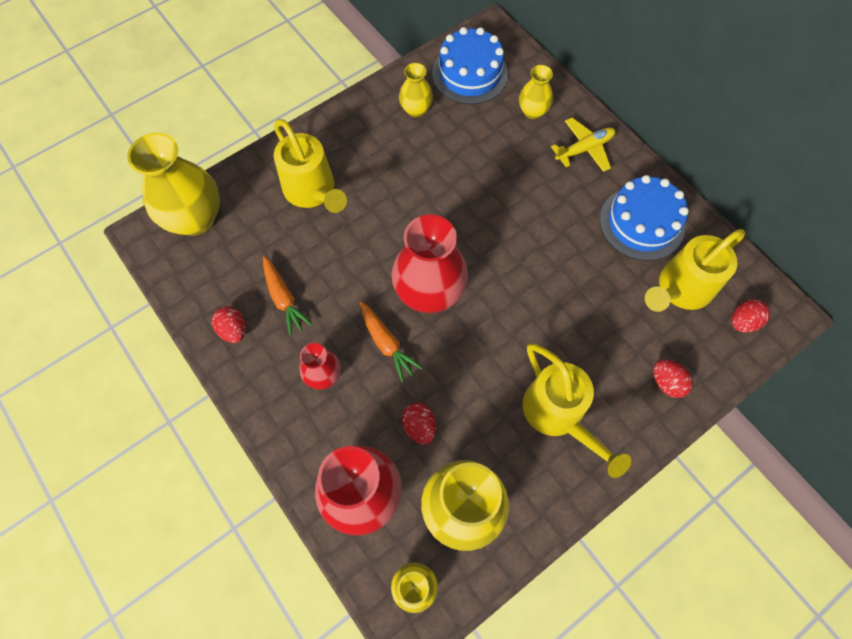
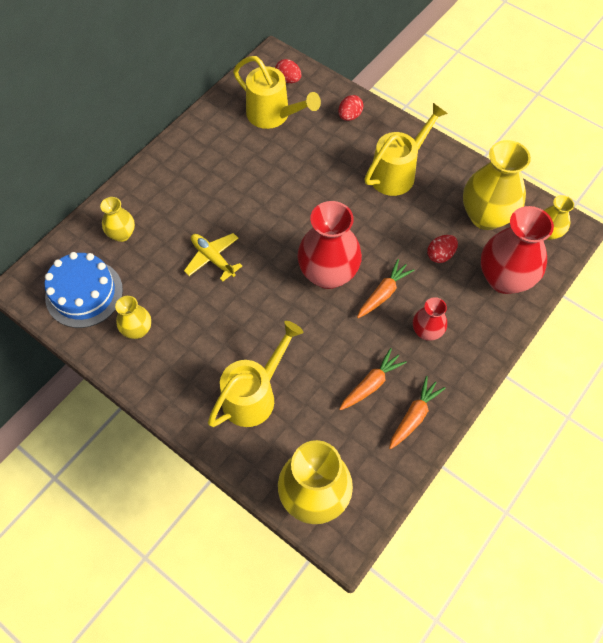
camera: 105 degrees left, 5 degrees down
red egg [212,306,246,343] -> orange carrot [389,376,446,449]
yellow plane [551,118,615,172] -> yellow plane moved to [184,233,242,282]
blue cake [600,175,689,261] -> none

